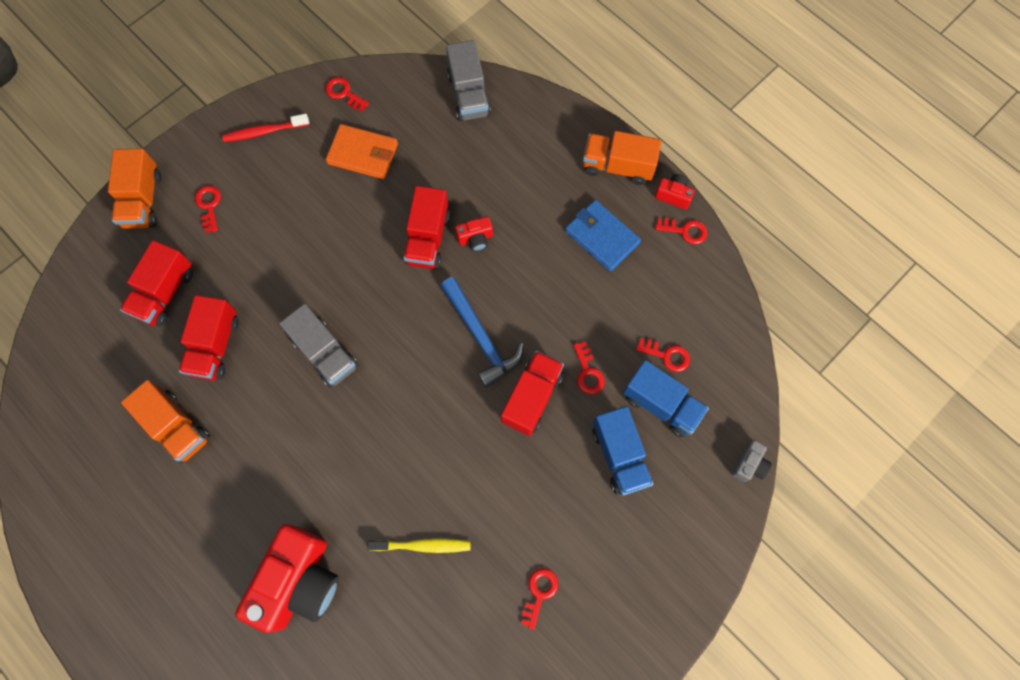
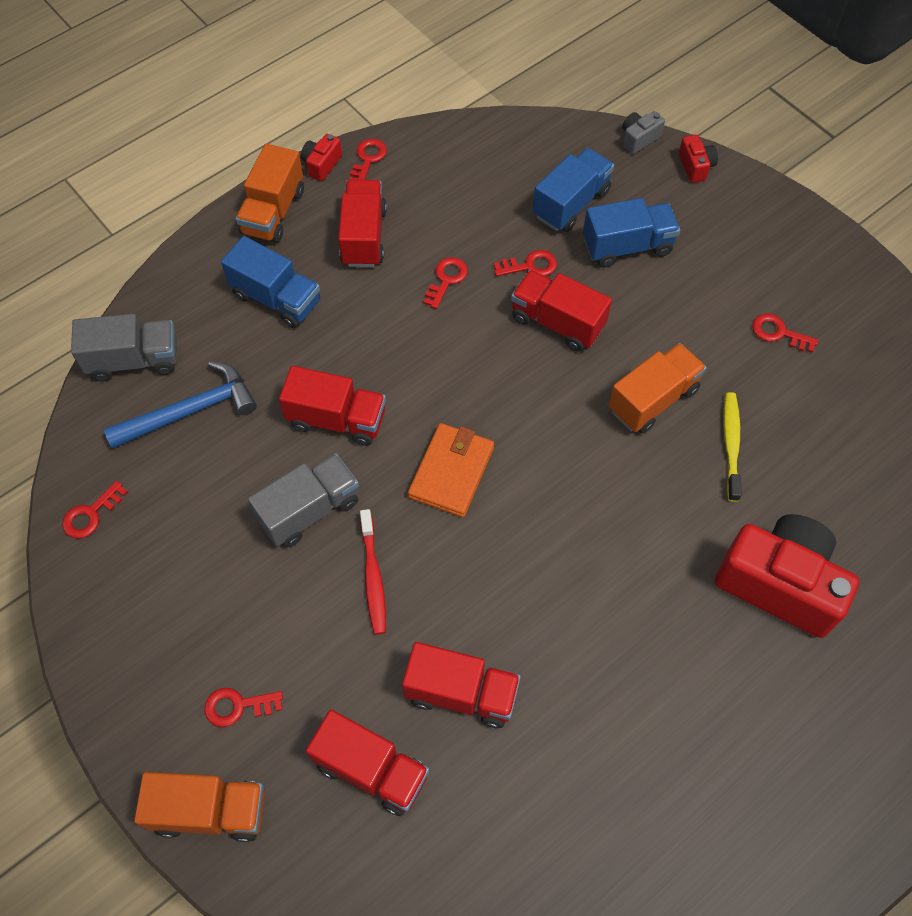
camera: 85 degrees left, 10 degrees down
orange truck [121,380,210,463] -> orange truck moved to [608,343,707,434]
red toothbrush [222,114,310,142] -> red toothbrush moved to [360,509,386,635]
grey truck [279,304,358,388] -> grey truck moved to [248,453,359,548]
orange wallet [326,124,398,179] -> orange wallet moved to [408,423,494,517]
blue hammer [440,277,524,387] -> blue hammer moved to [104,361,257,449]
red camera [455,216,493,251] -> red camera moved to [679,135,718,183]
blue wallet [565,200,641,271] -> red truck [338,180,387,267]
red key [636,338,690,372] -> red key moved to [423,257,468,309]
grey camera [731,440,772,482] -> grey camera turned 75 degrees counterclockwise [622,111,665,154]
none -> blue truck [221,236,320,328]

